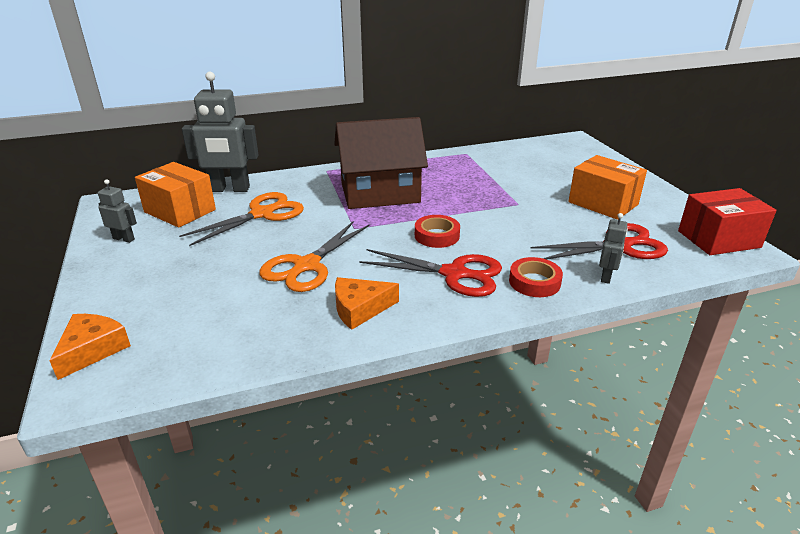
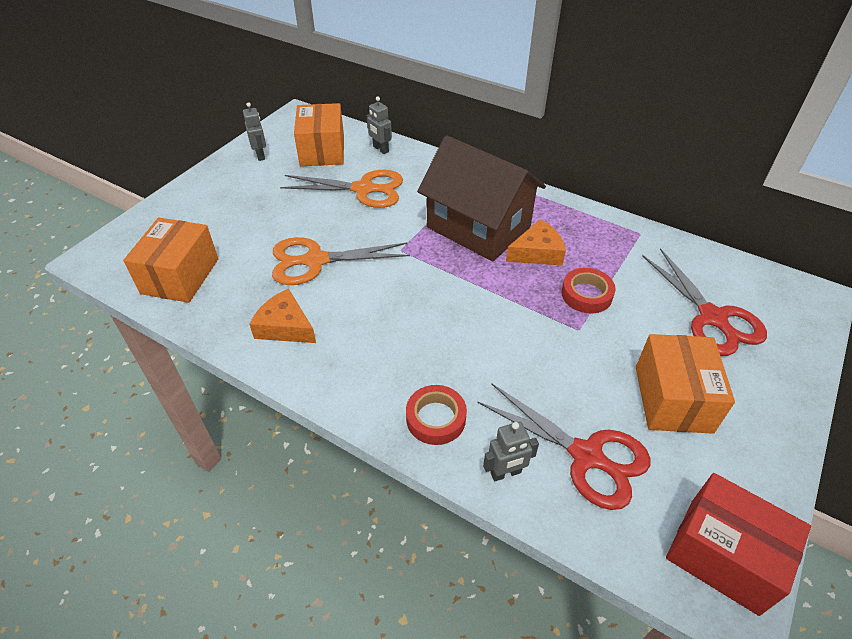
camera: 50 degrees right, 15 degrees up
orange cheese [49,314,131,380] -> orange cheese moved to [506,219,566,266]
grey robot [182,72,259,192] -> grey robot [366,97,392,154], size x0.48
red scissors [359,249,502,297] -> red scissors moved to [642,248,767,356]
red tape [415,215,460,248] -> red tape moved to [561,268,616,314]
none -> orange box [123,218,218,303]

